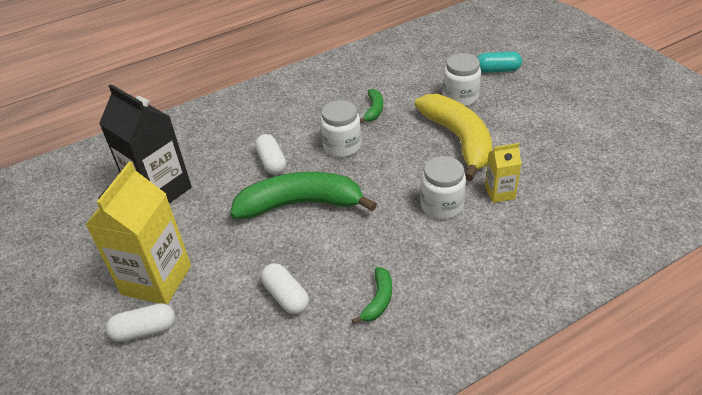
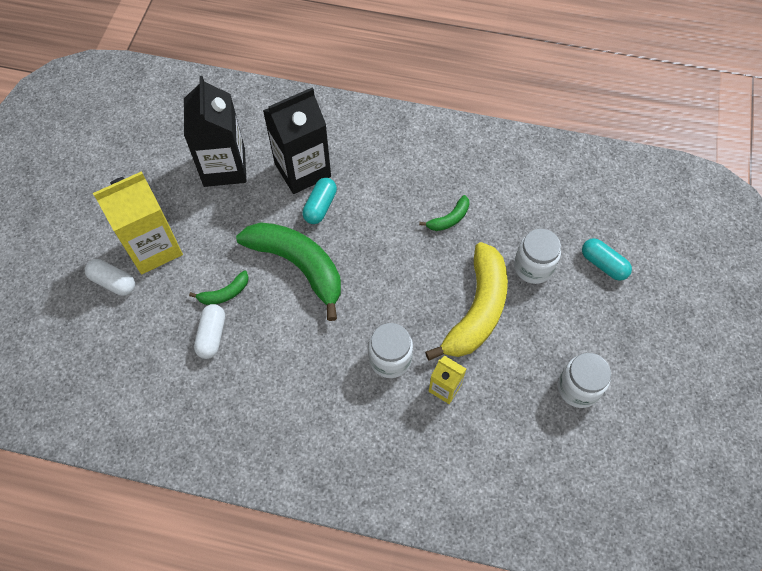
camera: 40 degrees right, 20 degrees up
white capsule [255,134,286,175] -> turquoise capsule [302,178,337,224]
white jar [320,100,361,157] -> white jar moved to [558,353,611,408]
green banana [352,267,392,324] -> green banana moved to [189,271,249,305]
none -> black carton [263,87,331,194]

